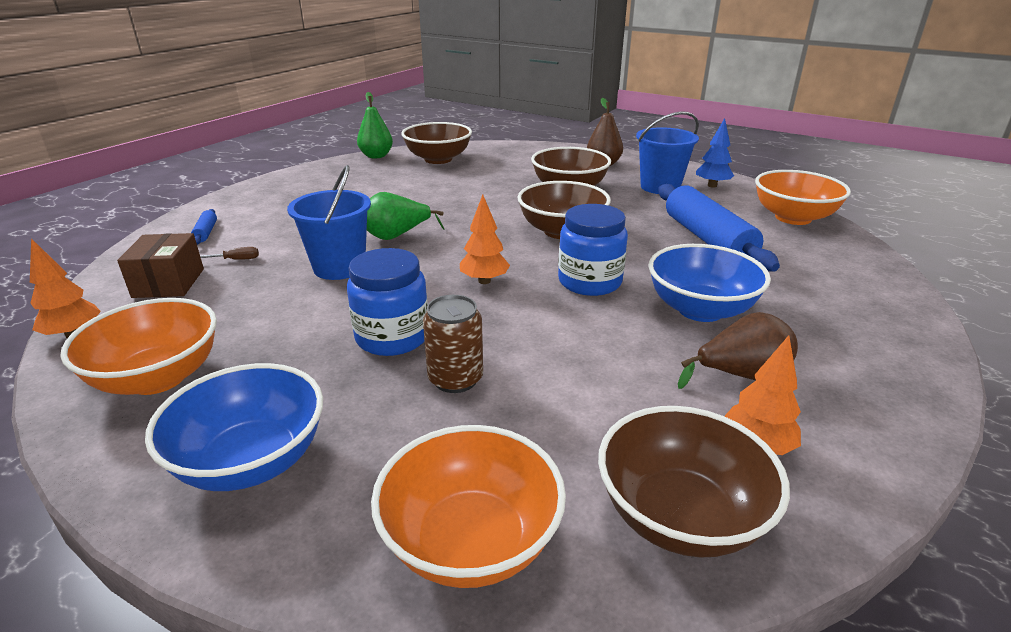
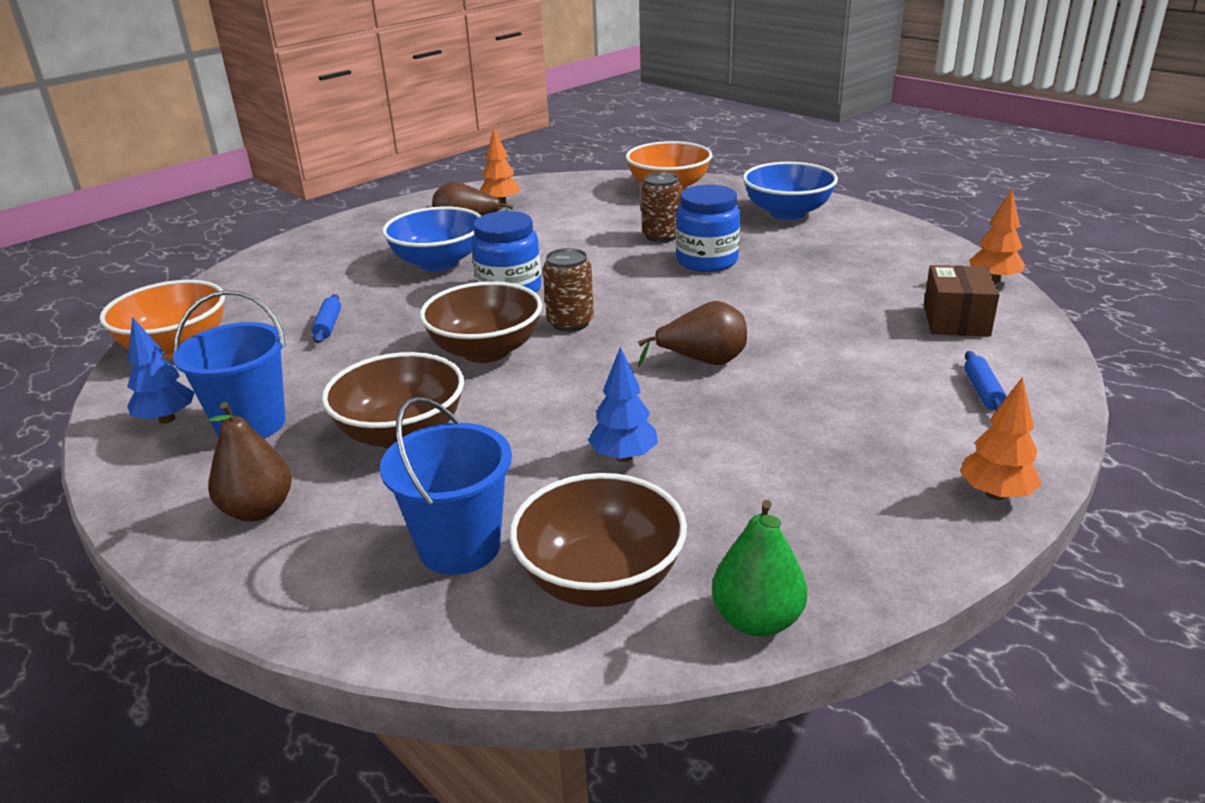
camera: 165 degrees left, 0 degrees up
orange bowl [60,298,217,395] -> none
brown screwdriver [200,247,259,260] -> none
blue bucket [287,165,371,280] -> blue bucket moved to [380,397,512,575]
green pear [367,192,445,240] -> brown pear [638,301,747,367]
orange tree [460,195,510,284] -> orange tree moved to [960,377,1042,500]
brown bowl [598,406,790,558] -> none
blue rolling pin [658,184,780,272] -> blue rolling pin [312,294,341,343], size x0.41
none -> brown can [543,248,594,332]
none -> blue tree [588,347,658,462]

